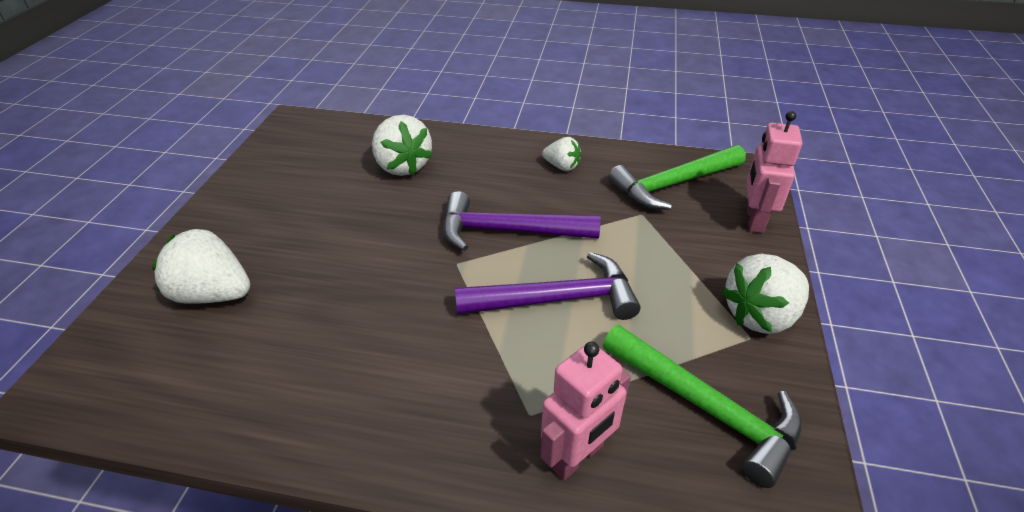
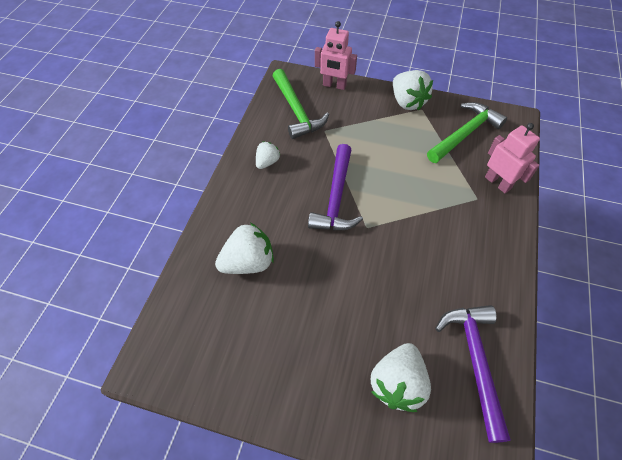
camera: 85 degrees left, 15 degrees up
purple hammer [455,252,640,320] -> purple hammer moved to [435,305,511,443]

